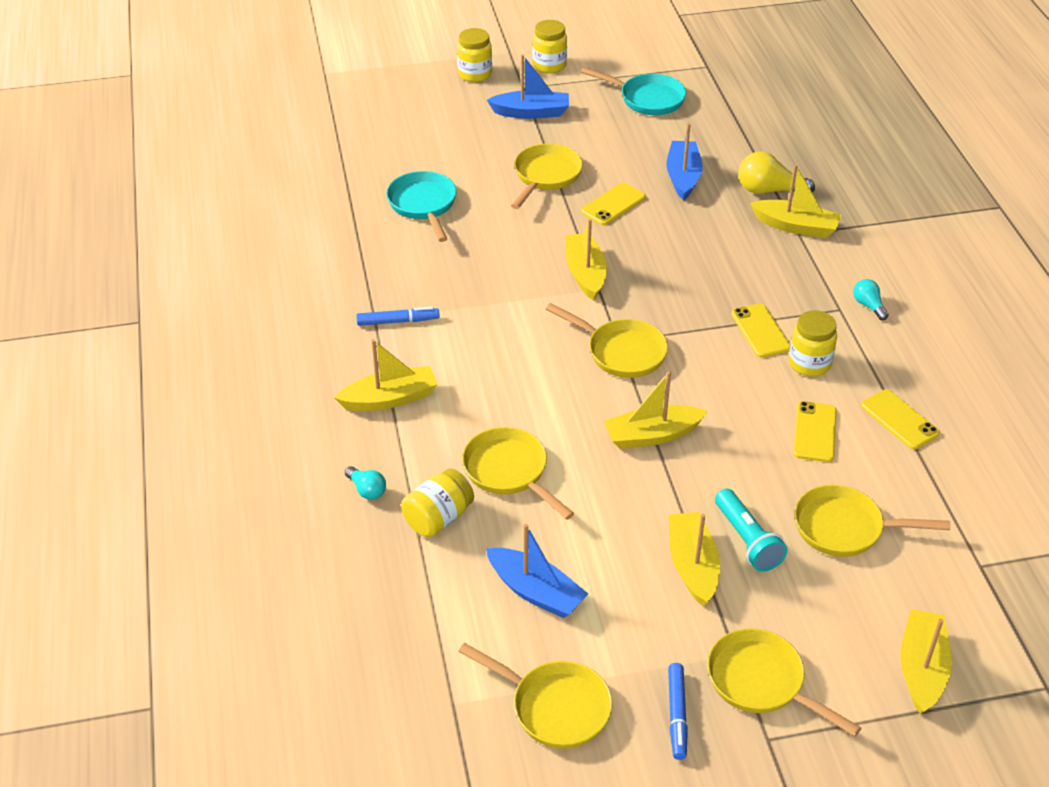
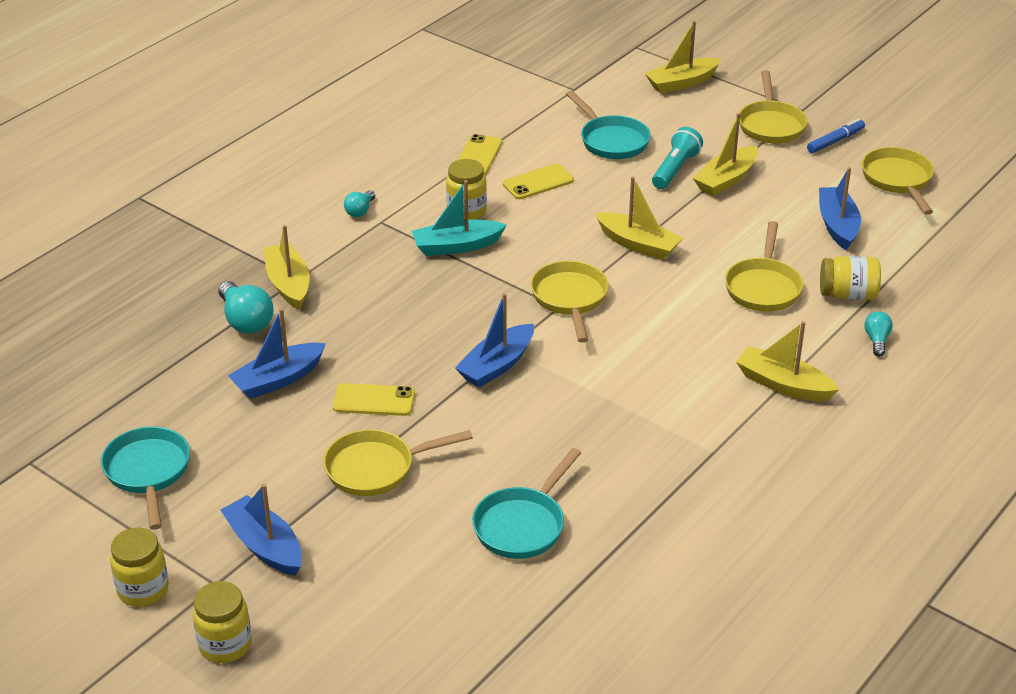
camera: 130 degrees left, 5 degrees down
blue marker [356,306,440,326] -> none
yellow boat [565,219,607,301] -> blue boat [455,293,534,388]
yellow phone [731,304,790,358] -> turquoise boat [412,180,507,256]
yellow light bulb [738,151,815,194] -> turquoise light bulb [219,281,274,333]
yellow pan [794,485,950,557] -> turquoise pan [566,91,651,159]

